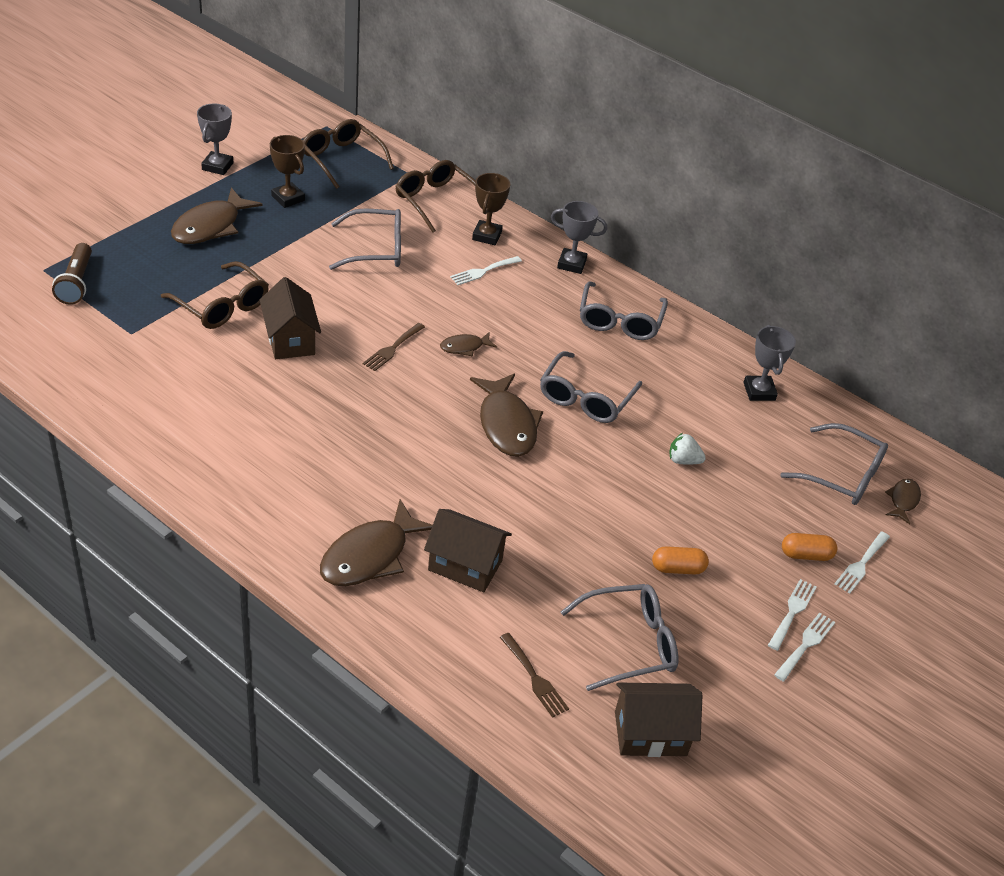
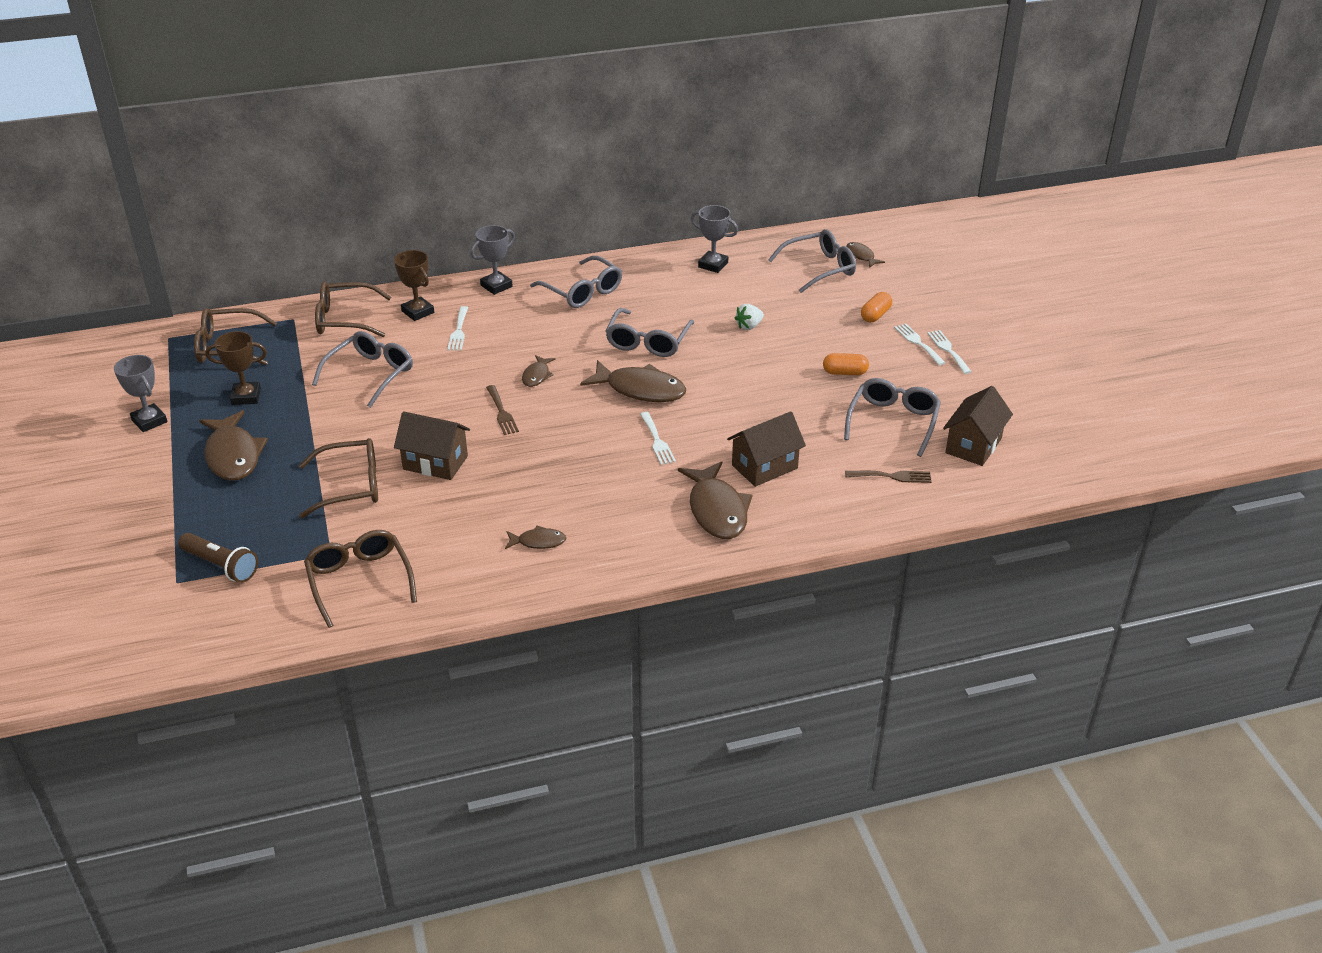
camera: 50 degrees left, 5 degrees down
grey glasses [540,351,642,423] -> grey glasses turned 45 degrees clockwise [606,308,694,357]
orange capsule [652,546,709,574] -> orange capsule turned 60 degrees clockwise [823,353,869,375]
white fork [835,532,890,594] -> white fork moved to [640,412,676,465]
none -> brown glasses [304,530,417,628]
none -> brown fish [505,525,566,549]

